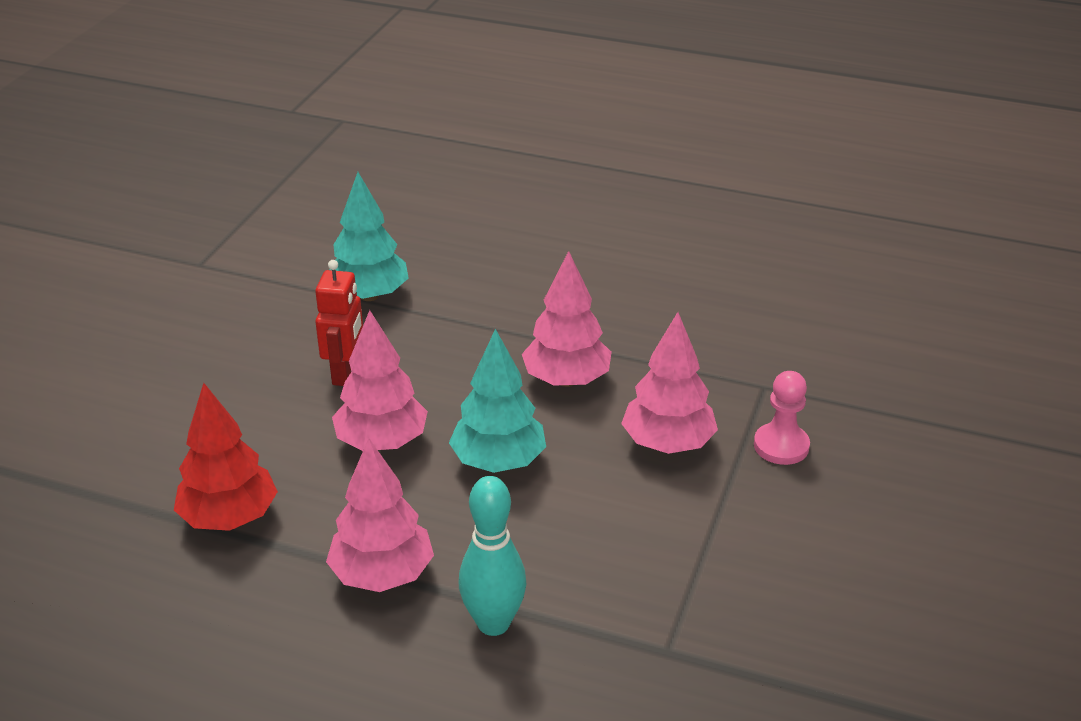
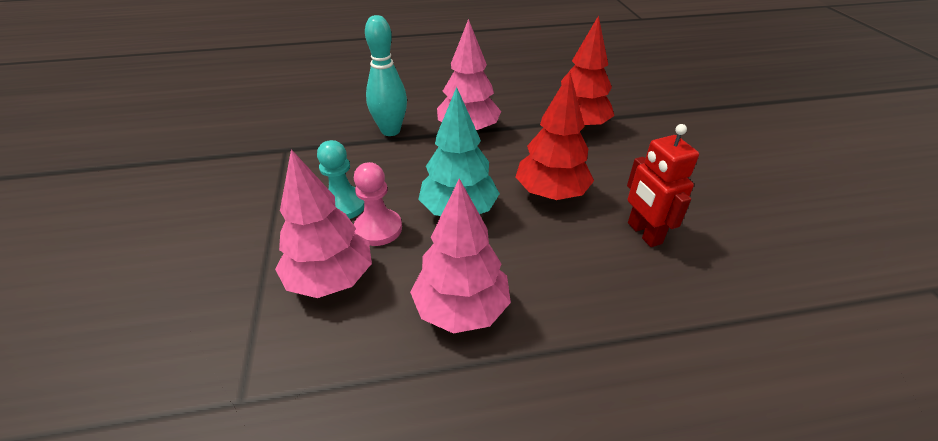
camera: 150 degrees right, 5 degrees up
turquoise tree [329,172,409,301] -> none
pink tree [332,310,428,451] -> red tree [516,72,594,200]
pink pawn [754,371,810,465] -> pink pawn moved to [354,162,402,246]
none -> turquoise pawn [317,140,364,219]

